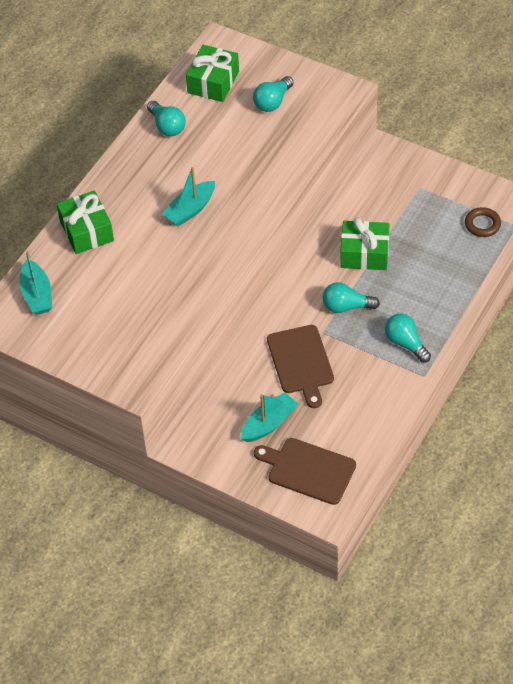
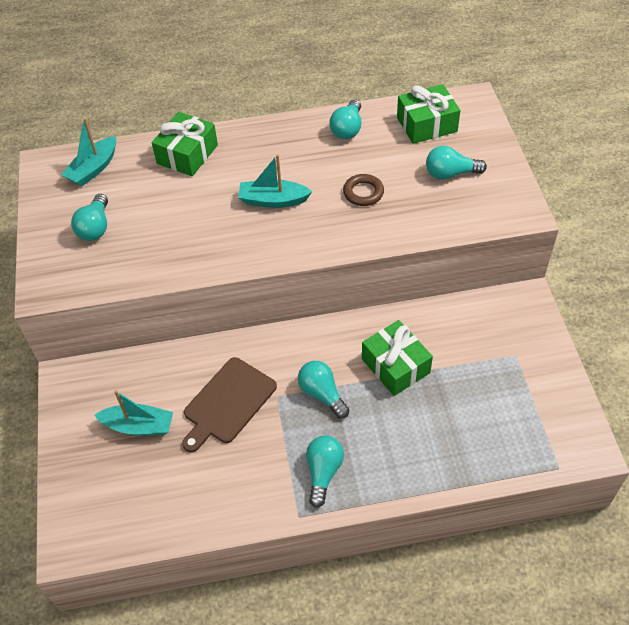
camera: 50 degrees right, 0 degrees up
brown cutting board [254,438,356,505] -> none
brown ring [465,207,501,237] -> brown ring moved to [343,174,384,206]
none -> turquoise light bulb [71,194,108,241]

